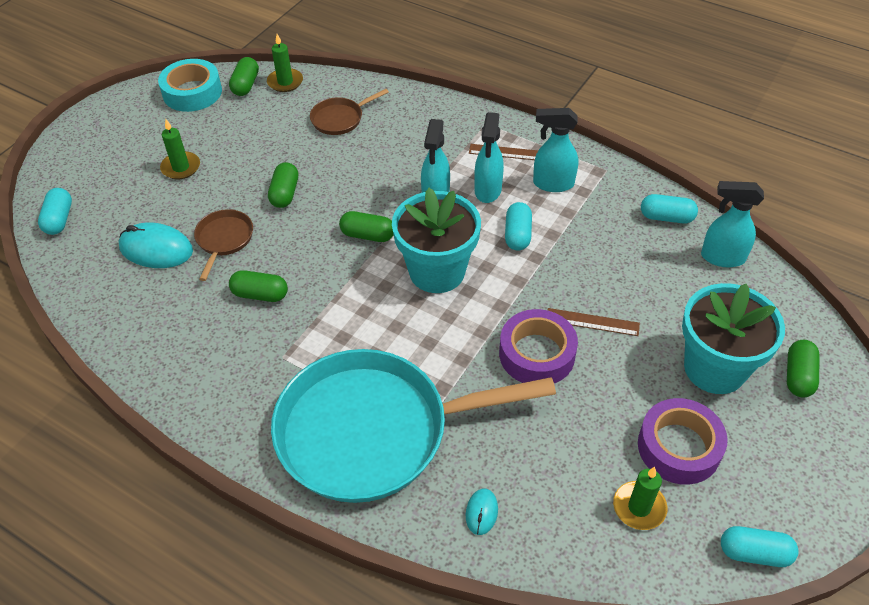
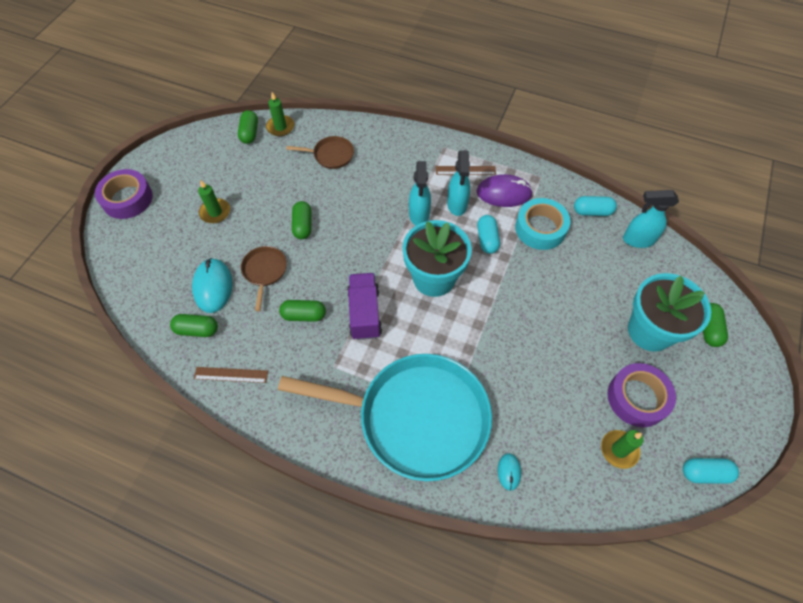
camera: 10 degrees left, 10 degrees up
turquoise capsule [38,188,72,235] -> none
turquoise mouse [119,222,193,268] -> turquoise mouse turned 75 degrees clockwise [192,258,233,313]
turquoise tape [158,59,222,112] -> turquoise tape moved to [515,198,570,250]
turquoise pan [271,349,556,503] -> turquoise pan turned 150 degrees counterclockwise [278,354,492,481]
brown pan [310,89,389,135] -> brown pan turned 135 degrees counterclockwise [286,136,354,169]
green capsule [339,211,394,242] -> green capsule moved to [170,314,218,337]
purple tape [499,309,578,383] -> purple tape moved to [95,169,153,219]
turquoise spray bottle [533,108,578,192] -> purple mouse [476,174,533,207]
brown ruler [548,308,640,336] -> brown ruler moved to [194,367,268,383]
none -> purple truck [347,273,382,340]

